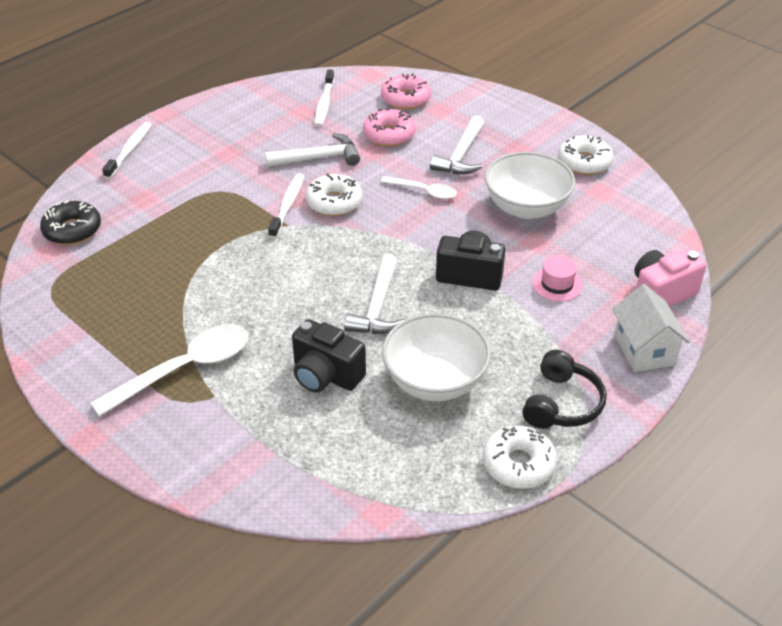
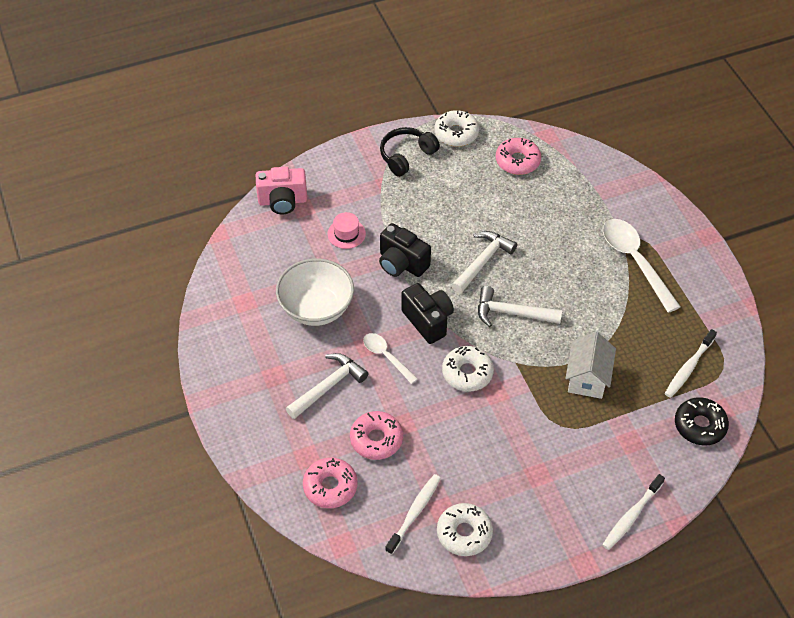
camera: 155 degrees left, 10 degrees up
white spoon [91,324,249,416] -> white spoon turned 75 degrees clockwise [603,219,681,313]
white hammer [265,133,360,167] -> white hammer moved to [478,286,562,327]
white toothbrush [268,173,304,238] -> white toothbrush moved to [665,329,717,398]
black camera [292,319,366,393] -> black camera moved to [401,283,454,344]
white bowl [382,313,491,401] -> none
white donut [558,135,613,175] -> white donut moved to [437,503,493,556]
white house [612,284,690,372] -> white house moved to [565,332,616,399]
none -> pink donut [496,138,541,175]

